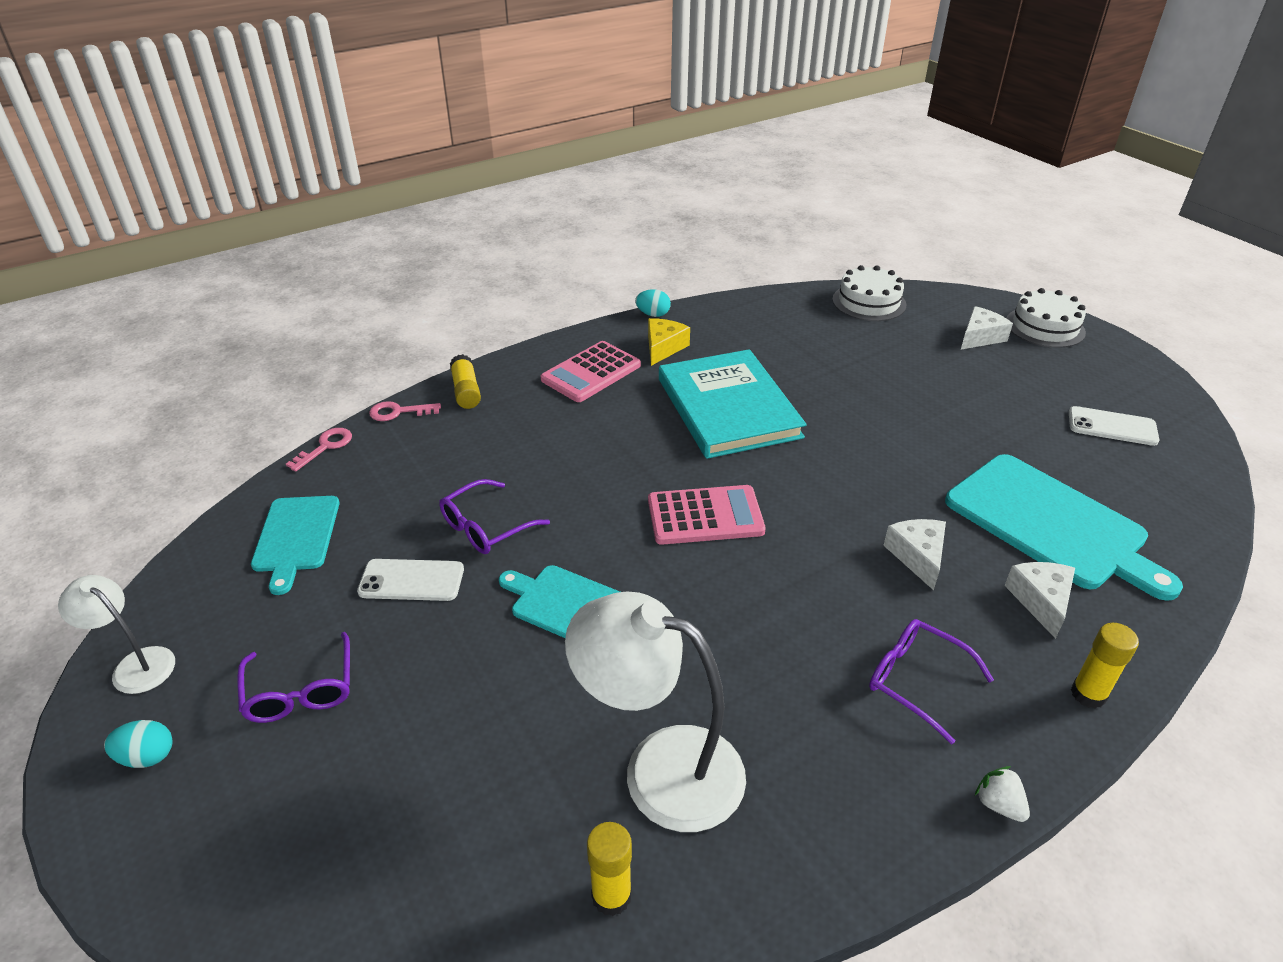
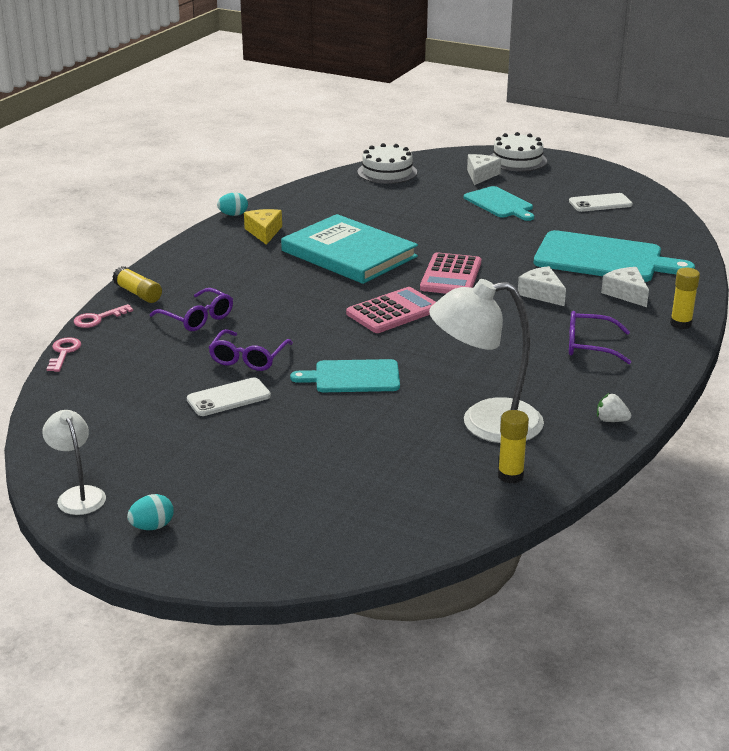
camera: 30 degrees left, 10 degrees down
white lamp [58,575,175,694] -> white lamp turned 60 degrees clockwise [42,410,106,515]
purple glasses [237,632,350,723] -> purple glasses moved to [150,288,233,331]
turquoise cutting board [251,496,340,595] -> turquoise cutting board moved to [464,186,534,221]
pink calculator [541,341,641,402] -> pink calculator moved to [420,252,481,294]
white strawberry [975,766,1030,822] -> white strawberry moved to [597,393,631,422]

